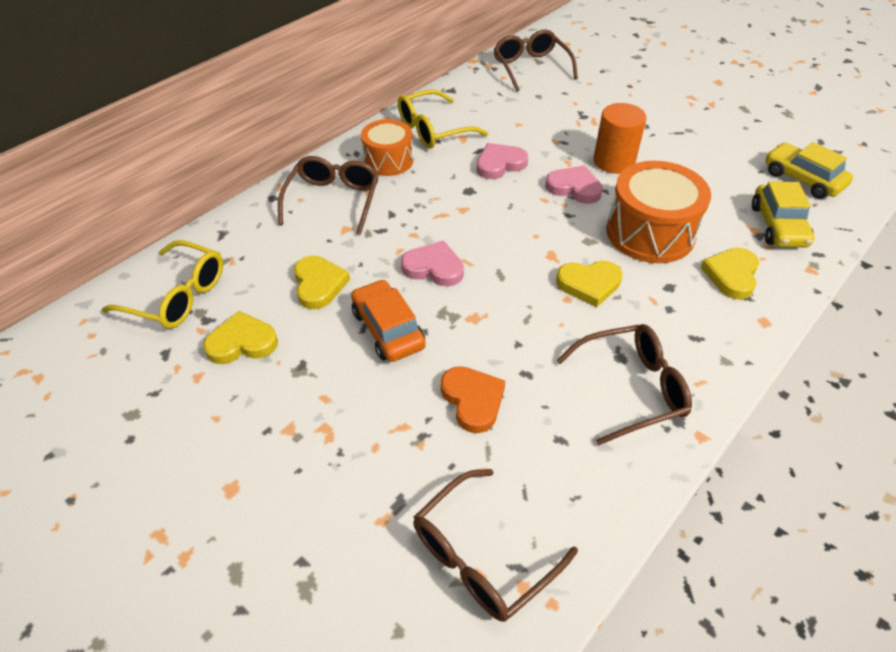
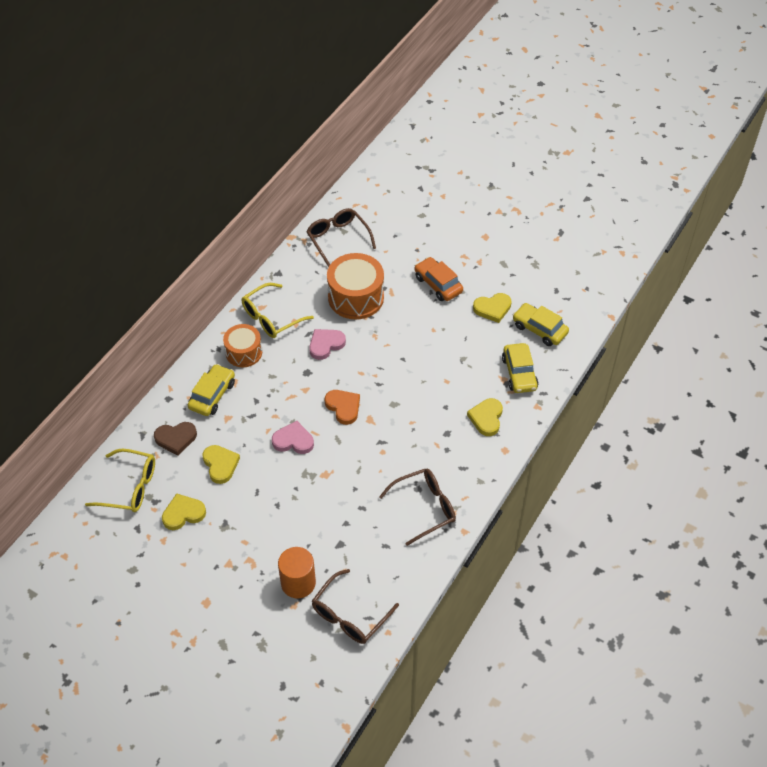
camera: 10 degrees left, 5 degrees up
brown glasses [278,156,379,235] -> yellow car [188,364,235,416]
orange car [351,279,426,362] -> orange car moved to [415,257,463,301]
orange heart [441,366,505,433] -> orange heart moved to [325,390,360,425]
pink heart [545,165,603,204] -> none
yellow heart [556,260,622,307] -> yellow heart moved to [473,293,512,323]
orange cylinder [594,103,646,174] -> orange cylinder moved to [278,547,316,598]
orange drum [606,161,711,263] -> orange drum moved to [327,253,384,319]
none -> brown heart [154,422,197,456]

